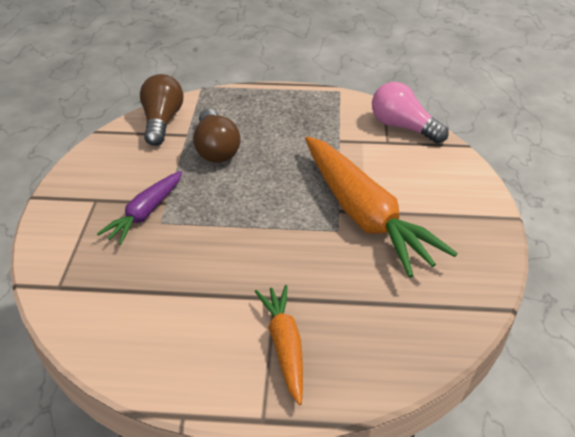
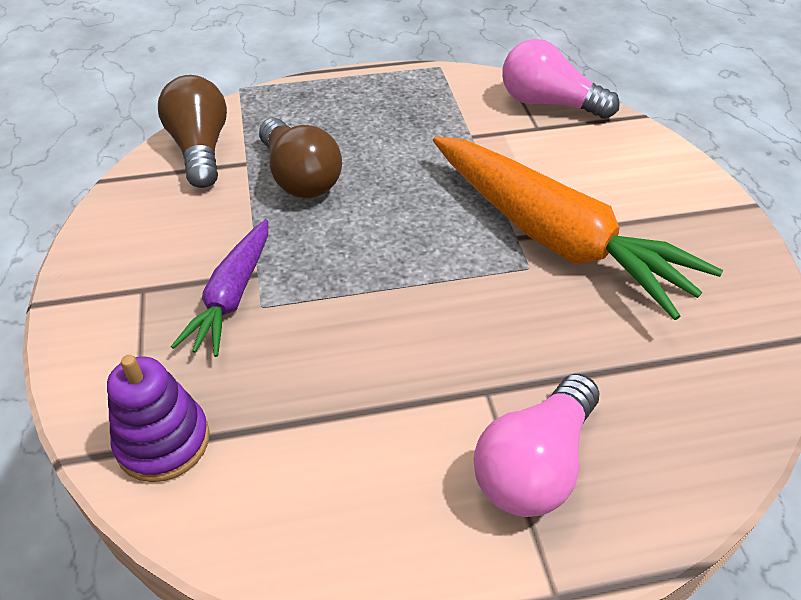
camera: 15 degrees left, 5 degrees up
orange carrot [255,285,303,405] -> pink light bulb [473,374,599,517]
none -> purple stacking toy [107,355,210,482]

